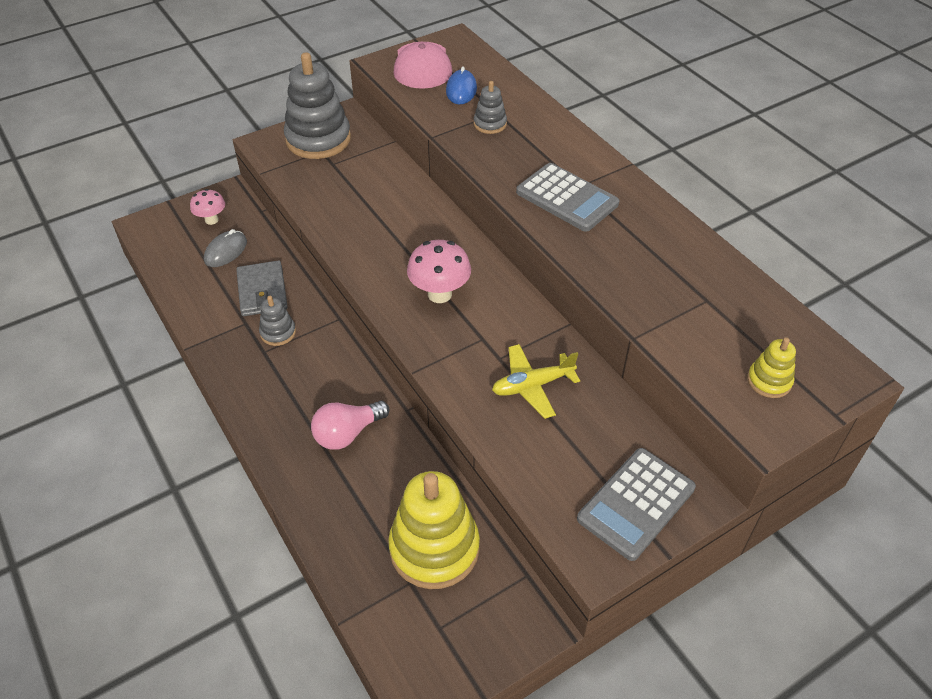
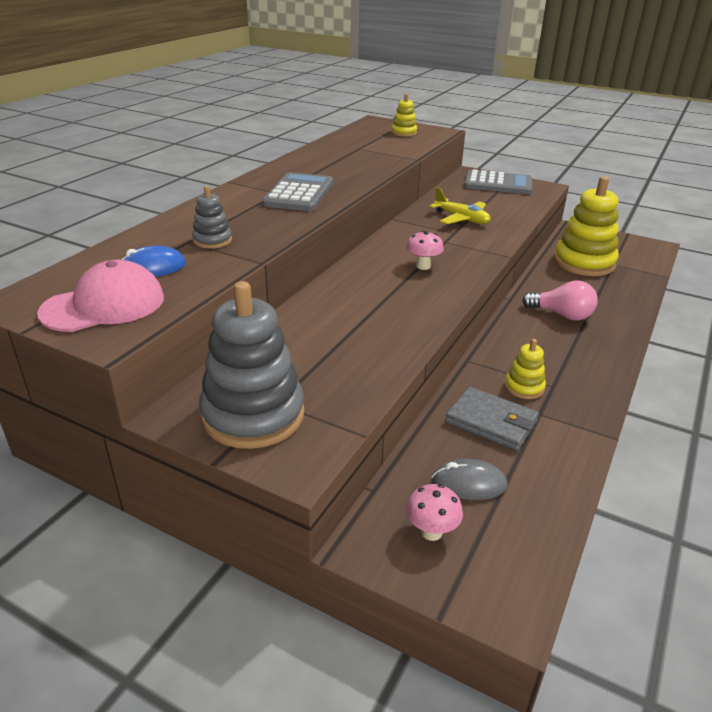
camera: 120 degrees left, 15 degrees down
grey wallet [236,260,288,316] -> grey wallet turned 75 degrees clockwise [445,387,539,451]
grey stacking toy [259,296,296,346] -> yellow stacking toy [505,339,546,399]
pink mushroom [407,240,471,303] -> pink mushroom [406,231,444,270], size x0.64

